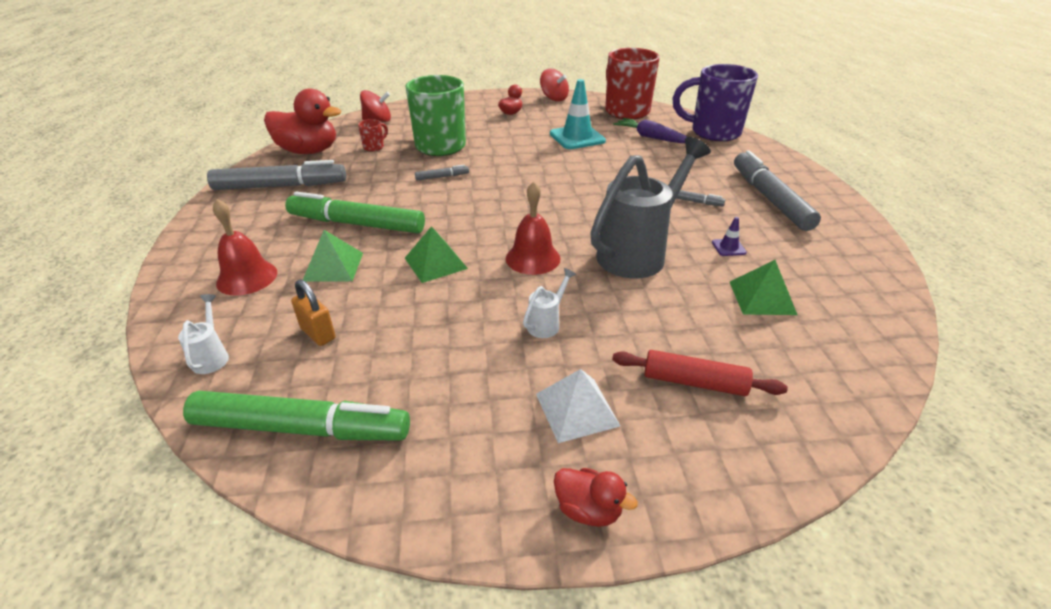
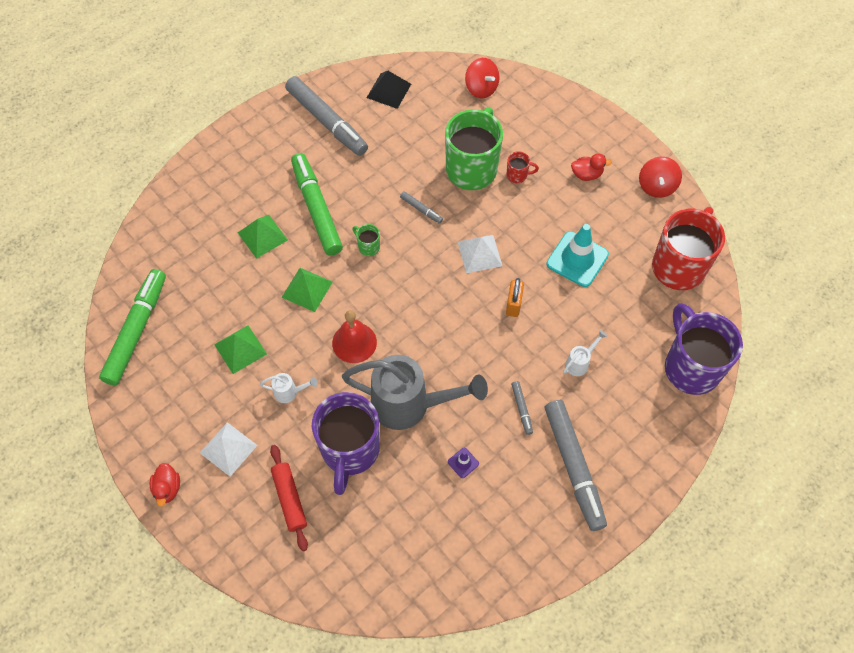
camera: 55 degrees right, 25 degrees up
white watering can [178,294,229,374] -> white watering can moved to [563,330,607,376]
green marker [183,391,410,441] -> green marker turned 135 degrees counterclockwise [99,269,166,385]
red bell [213,199,277,295] -> none
red duck [264,88,341,154] -> black pyramid [367,71,411,109]
orange padlock [291,280,336,346] -> orange padlock moved to [506,278,524,317]
red mug [358,119,388,152] -> red mug moved to [506,151,539,183]
purple carrot [614,118,687,143] -> none
green pyramid [730,260,797,315] -> green pyramid moved to [214,325,267,374]
grey marker [734,150,821,231] -> grey marker turned 120 degrees clockwise [545,400,607,531]
none -> purple mug [312,392,380,495]
none -> green mug [352,224,380,256]
none -> white pyramid [458,235,502,273]

